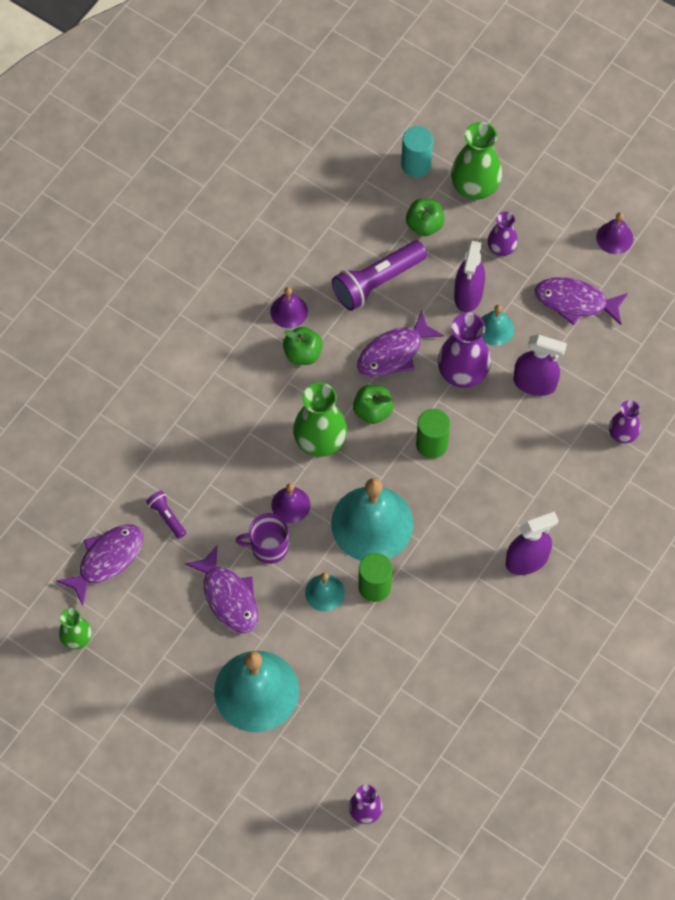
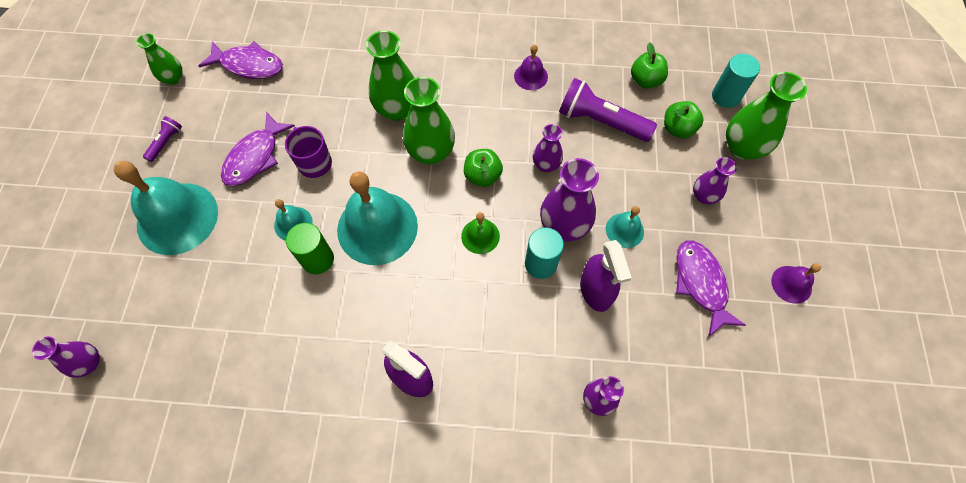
camera: 60 degrees right, 0 degrees up
purple flashlight [146,491,186,539] -> purple flashlight moved to [143,116,182,162]
purple bell [271,483,310,523] -> none
green apple [283,327,323,365] -> green apple moved to [631,42,668,88]
purple fish [357,310,444,378] -> purple vase [533,124,563,172]
green cylinder [416,409,450,459] -> green bell [461,212,500,254]
purple spray bottle [454,241,485,313] -> none
none -> green vase [366,30,414,121]
none -> turquoise cylinder [525,227,564,279]

